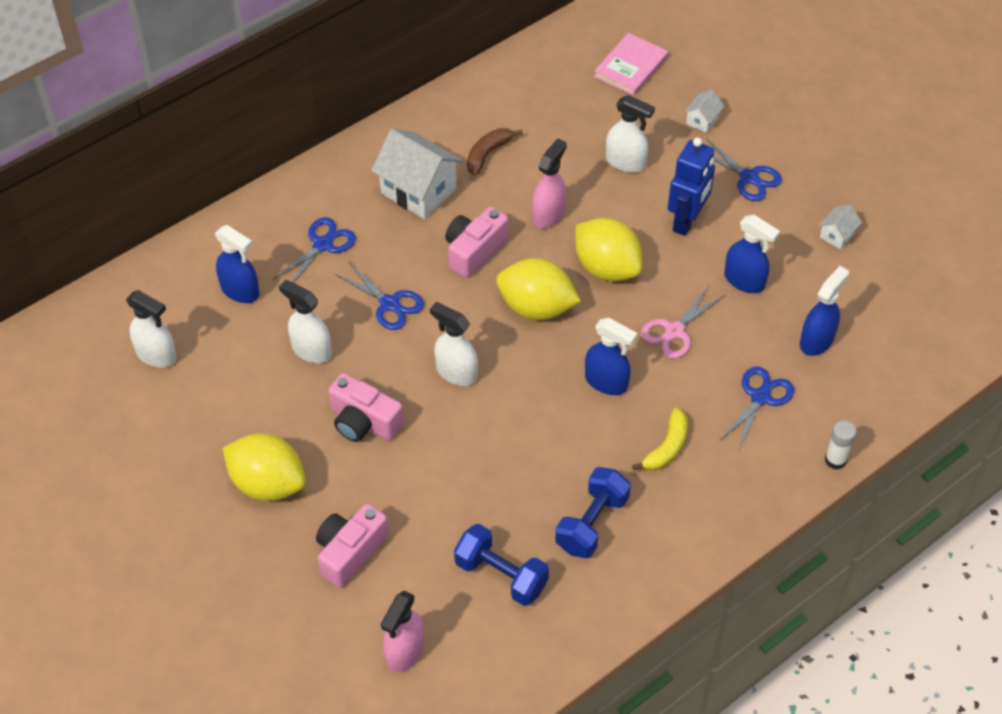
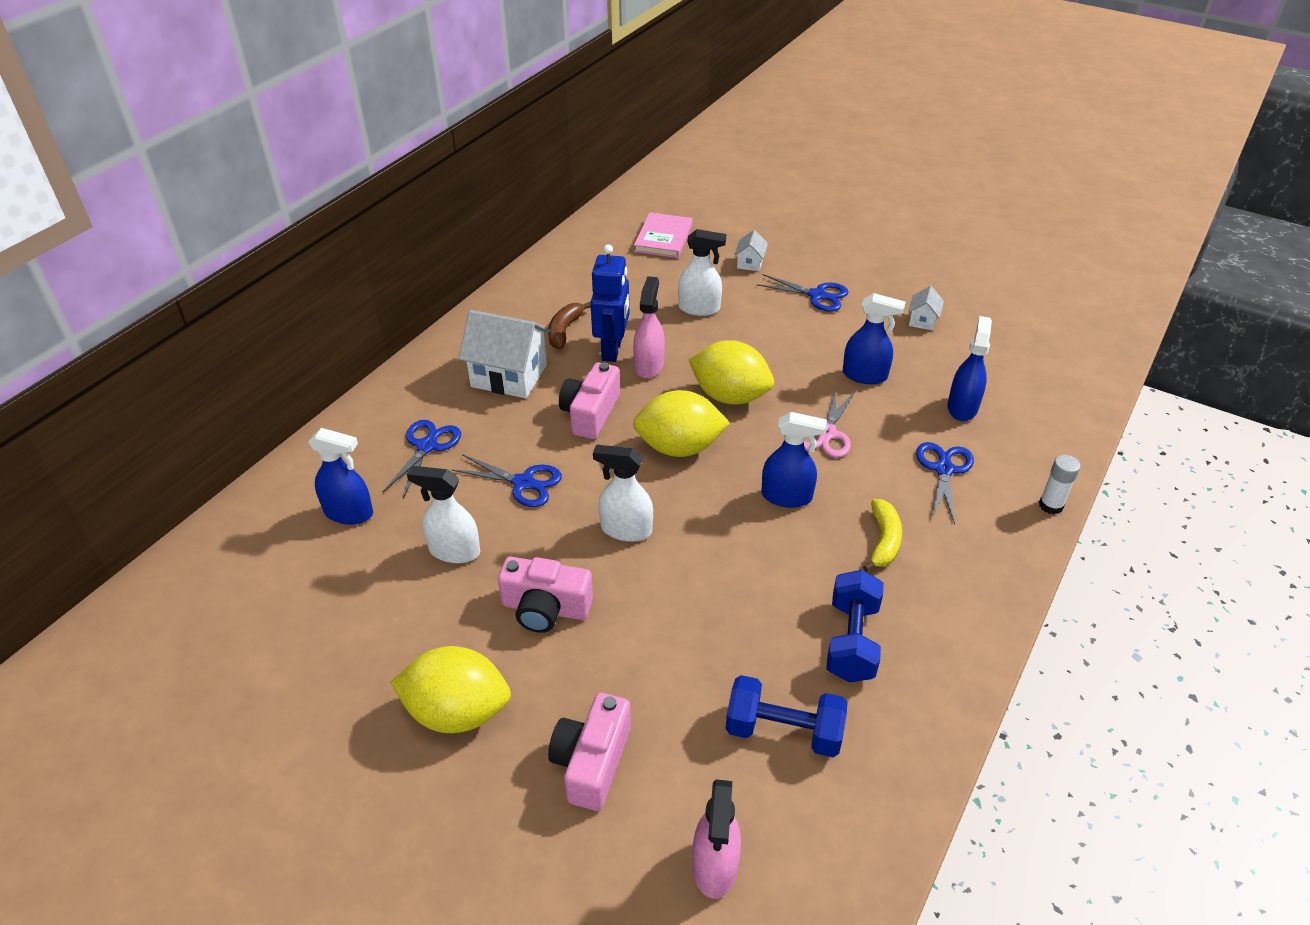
camera: 20 degrees left, 10 degrees down
white spray bottle [126,290,177,368] -> none
blue robot [668,138,715,236] -> blue robot moved to [590,244,629,362]

